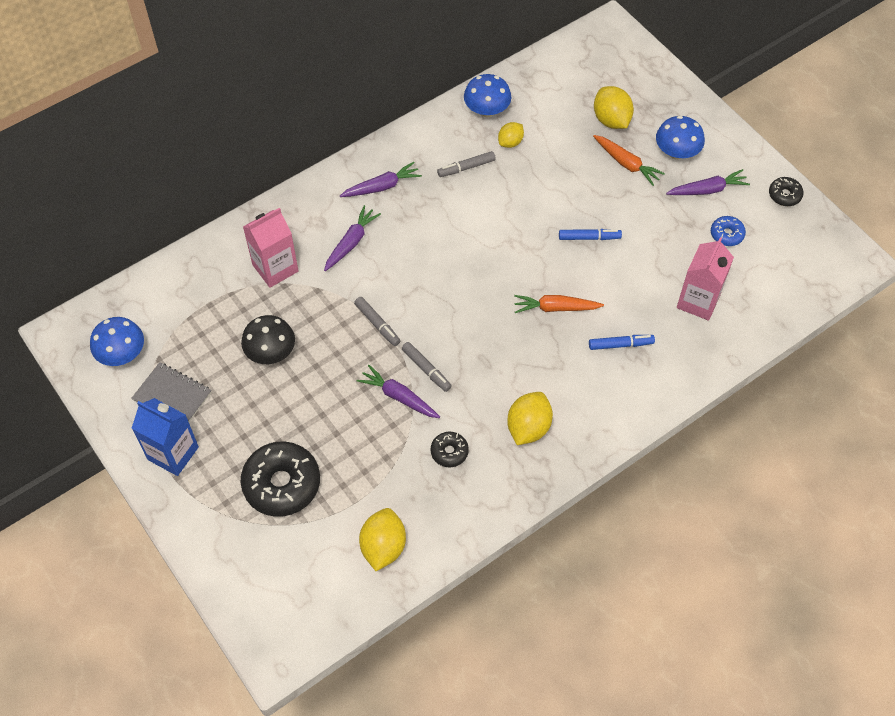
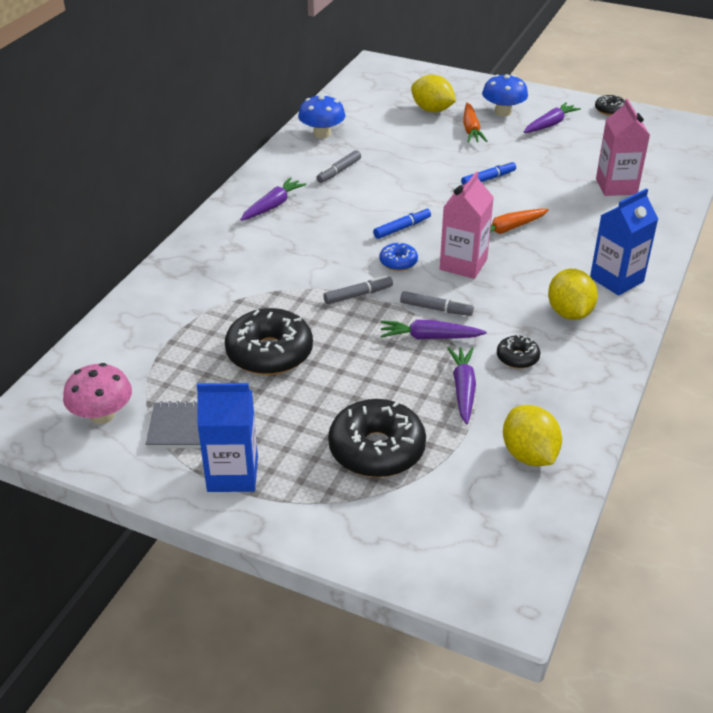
camera: 30 degrees left, 20 degrees down
blue mushroom [90,317,144,366] -> pink mushroom [63,363,132,424]
black mushroom [241,315,295,364] -> black donut [225,308,313,375]
pink carton [243,208,299,288] -> pink carton moved to [440,171,494,279]
purple carrot [324,205,381,271] -> purple carrot moved to [448,347,476,424]
grey marker [354,297,400,346] -> grey marker turned 45 degrees counterclockwise [323,275,393,304]
yellow lemon [498,122,524,148] -> none
blue marker [589,335,655,350] -> blue marker moved to [373,207,431,239]
orange carrot [593,135,665,186] -> orange carrot turned 75 degrees clockwise [463,103,487,142]
blue donut [711,216,746,246] -> blue donut moved to [379,243,418,271]
none -> blue carton [590,188,658,296]

